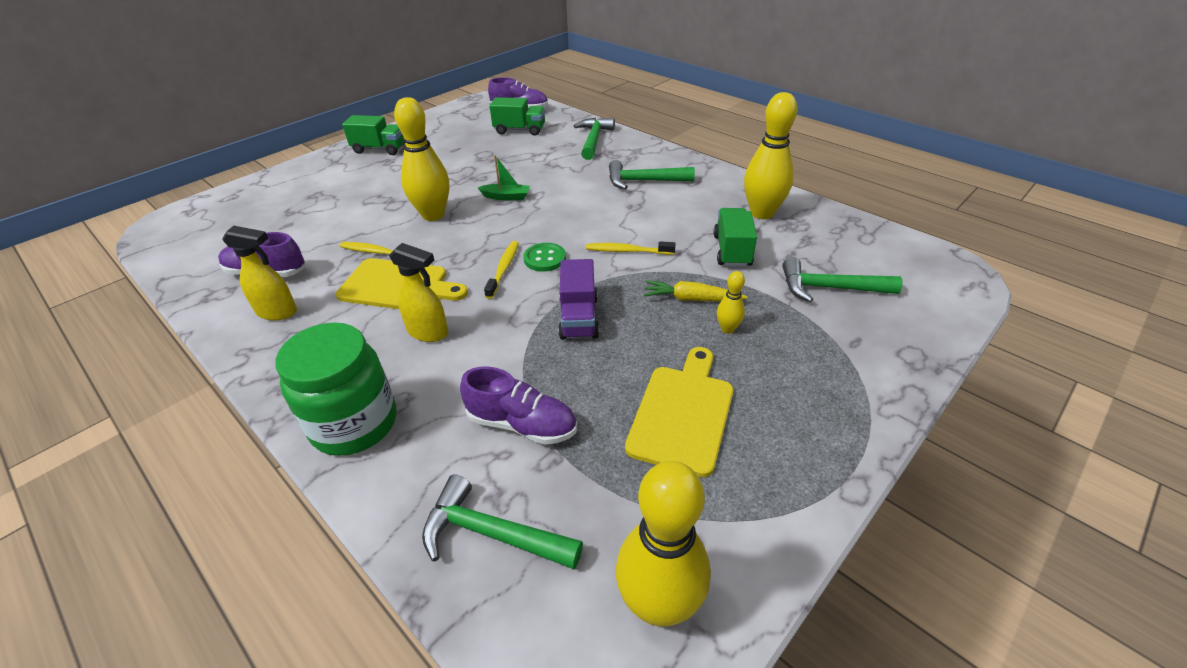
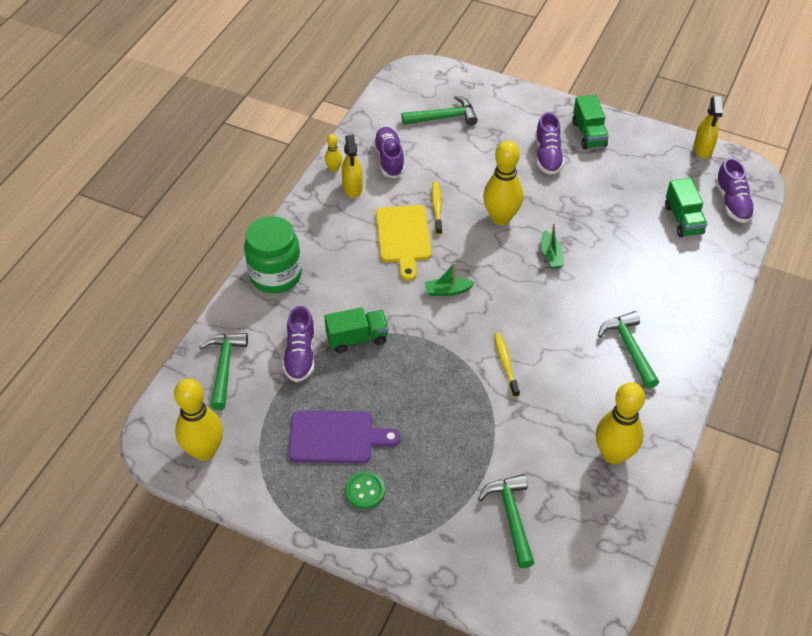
camera: 70 degrees right, 10 degrees up
yellow spray bottle [389,243,448,342] -> yellow spray bottle moved to [694,96,723,159]
yellow toothbrush [484,241,519,299] -> green boat [425,263,475,296]
green button [524,243,566,272] -> green button moved to [345,471,385,509]
purple truck [558,259,599,340] -> none
green hammer [574,118,615,160] -> green hammer moved to [401,96,478,126]
yellow cutting board [625,347,733,477] -> purple cutting board [289,410,401,463]
yellow carrot [644,280,747,301] -> none
green truck [714,208,757,267] -> green truck moved to [324,307,389,353]
yellow bowling pin [717,271,745,334] -> yellow bowling pin moved to [325,134,342,172]
none -> purple shoe [535,112,564,175]

